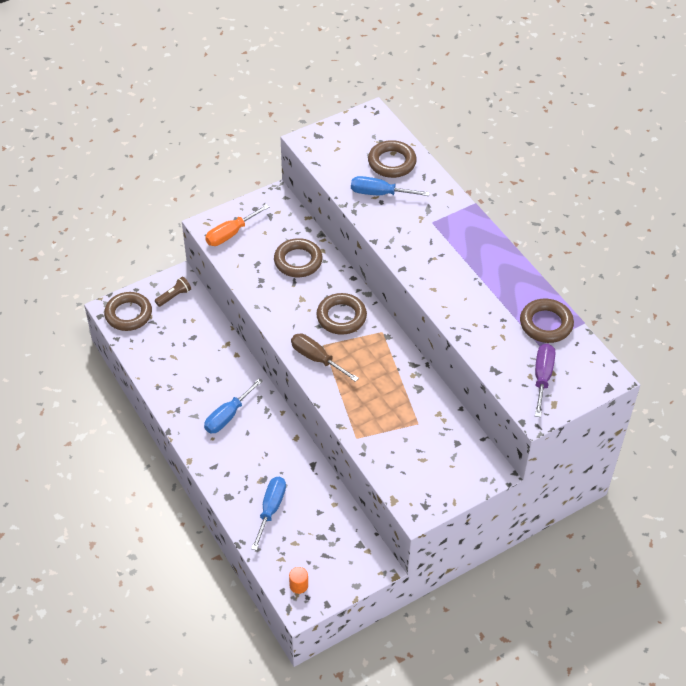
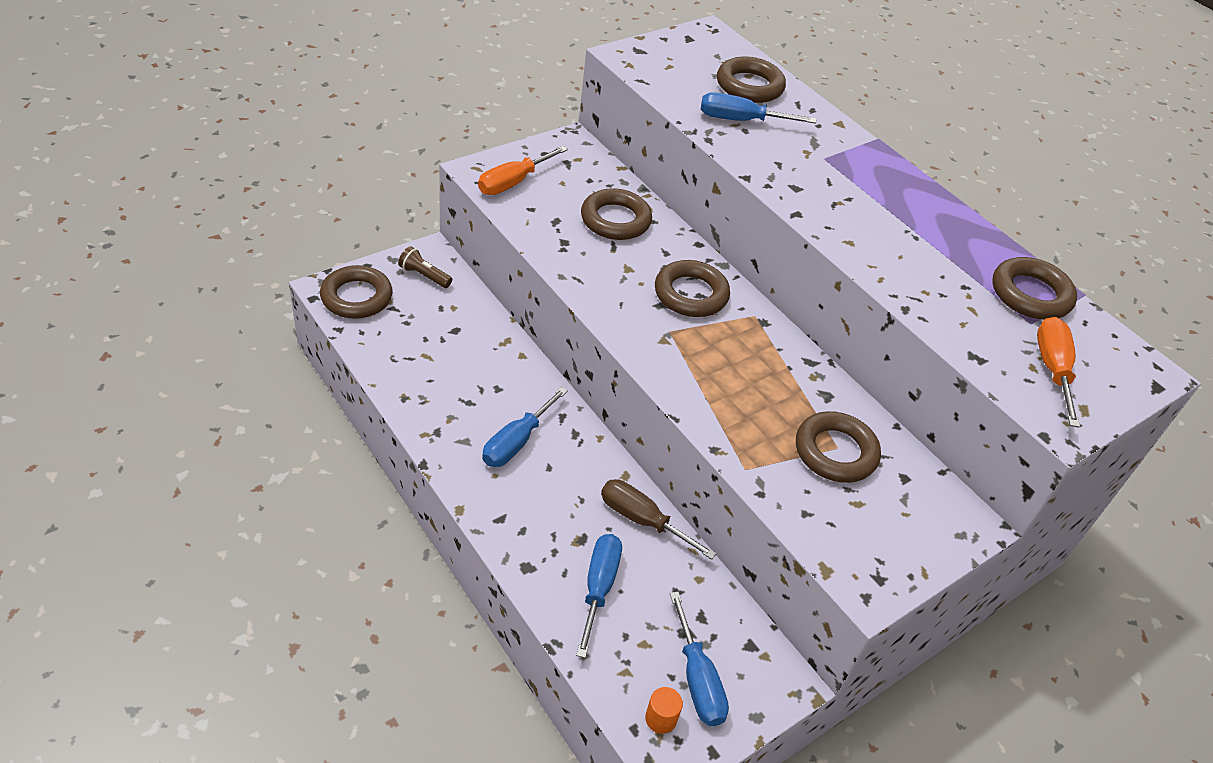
camera: 10 degrees left, 5 degrees down
brown flashlight [155,277,191,307] -> brown flashlight turned 105 degrees counterclockwise [398,246,452,288]
brown screwdriver [291,333,359,382] -> brown screwdriver moved to [601,479,717,560]
purple screwdriver [535,344,555,417] -> orange screwdriver [1037,317,1080,428]
none -> blue screwdriver [670,592,729,726]
none -> brown ring [796,411,881,483]

